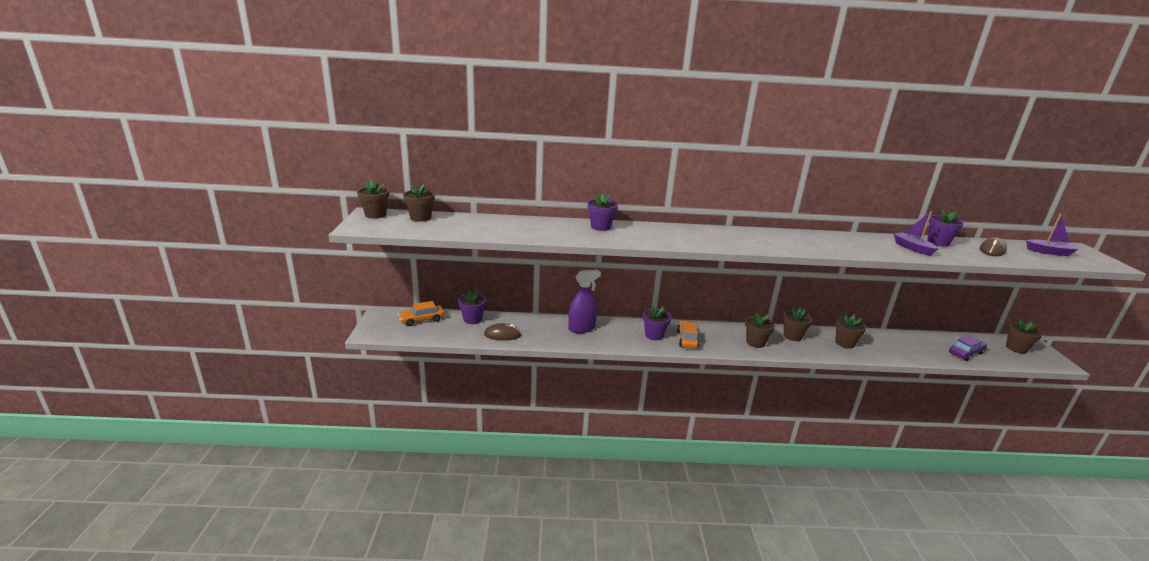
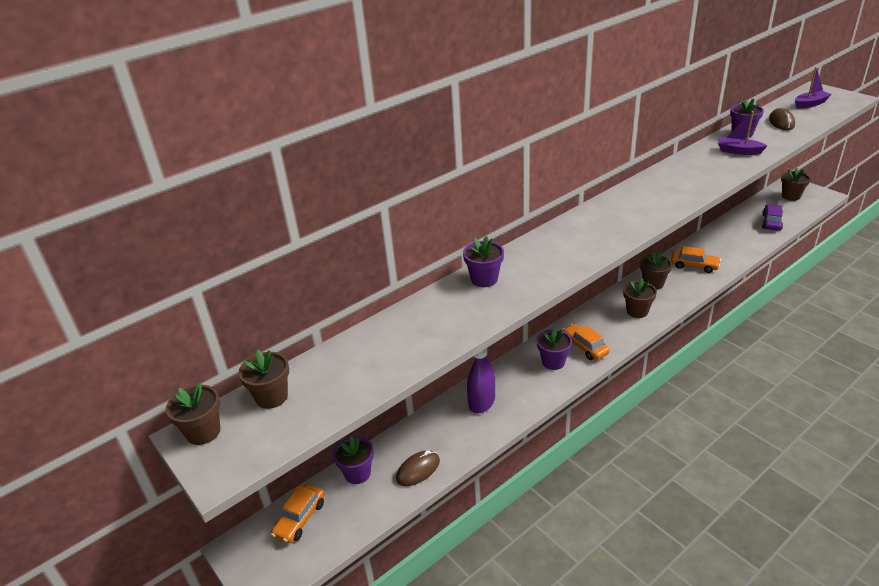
camera: 35 degrees left, 10 degrees up
brown flower pot [835,314,867,349] -> orange car [671,246,721,273]

